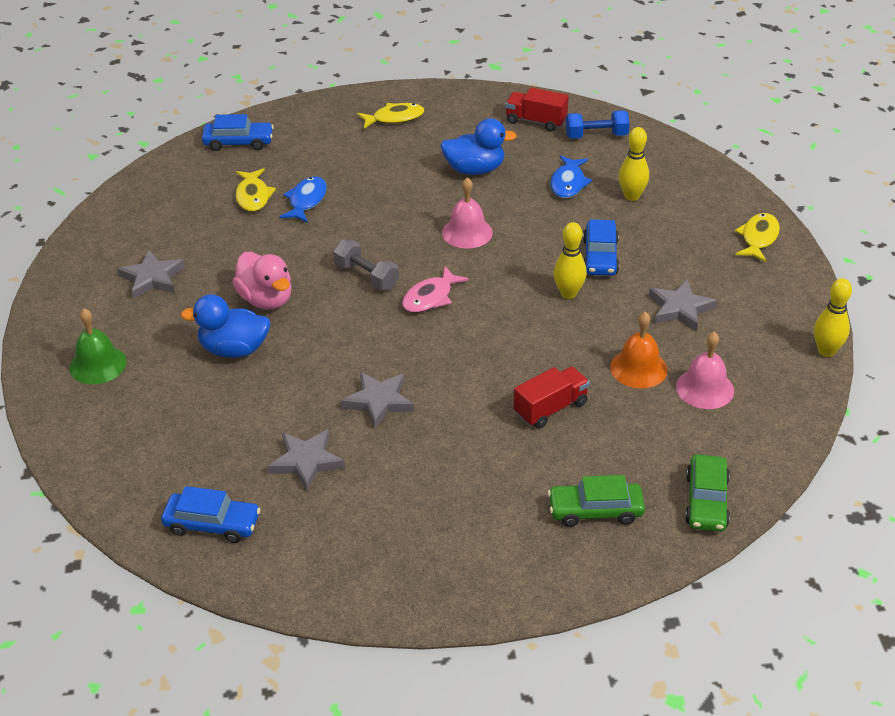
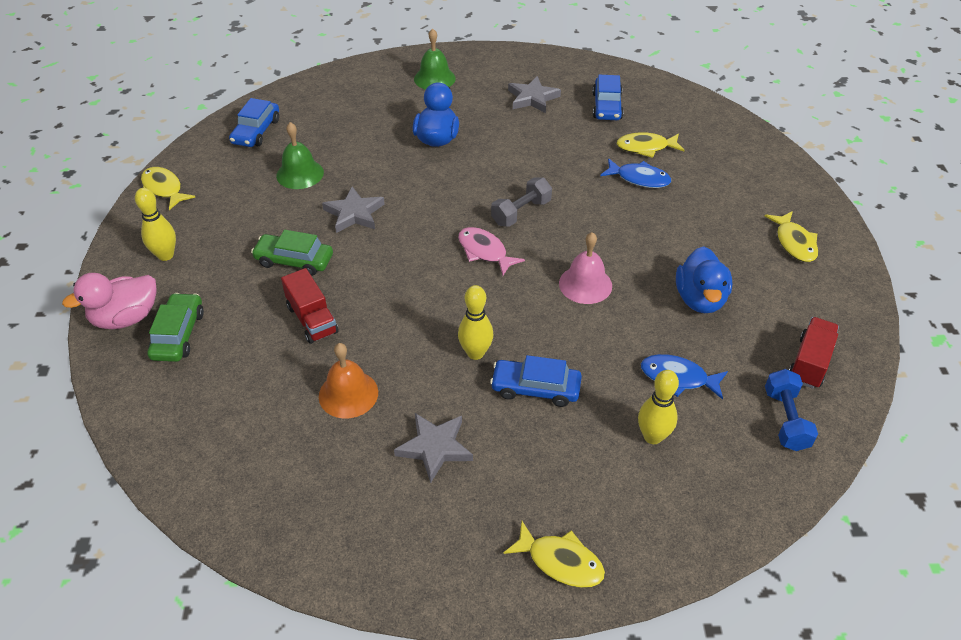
camera: 95 degrees right, 5 degrees up
blue car [202,114,274,151] -> blue car moved to [592,75,624,120]
pink duck [232,252,292,309] -> pink duck moved to [62,273,156,329]
grey star [267,429,345,491] -> green bell [276,122,324,189]
pink bell [676,332,734,409] -> none
green car [685,454,730,532] -> green car moved to [251,230,333,276]
yellow bowling pin [814,278,852,357] -> yellow bowling pin moved to [135,188,176,261]
none -> yellow fish [141,167,195,210]

